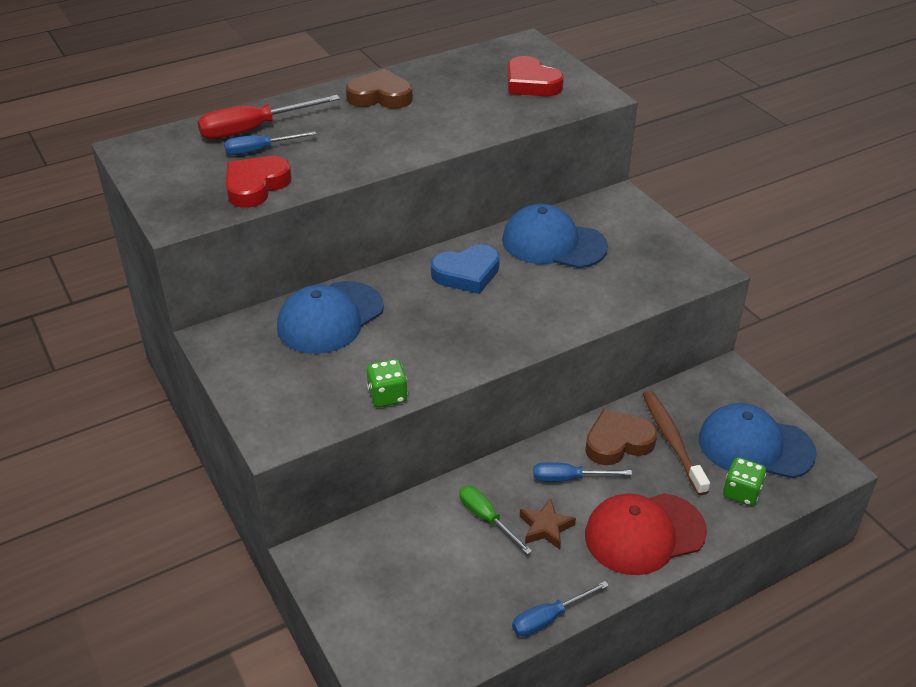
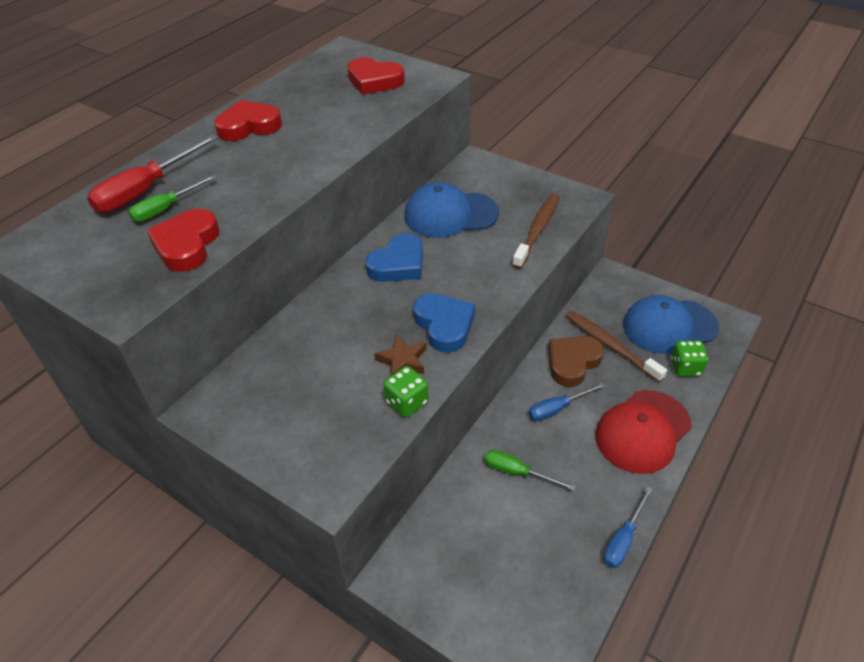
camera: 25 degrees left, 5 degrees up
blue screwdriver [224,131,317,155] -> green screwdriver [128,174,216,222]
blue cap [277,281,384,354] -> none
brown heart [346,69,413,109] -> red heart [214,100,282,141]
brown star [520,498,576,549] -> brown star moved to [374,335,426,375]
none -> blue heart [413,293,475,353]
none -> brown toothbrush [512,194,560,269]

